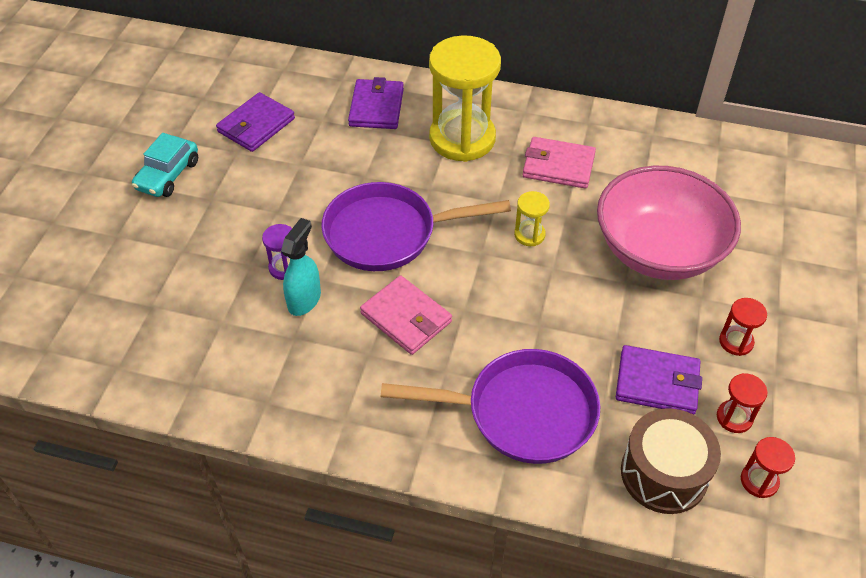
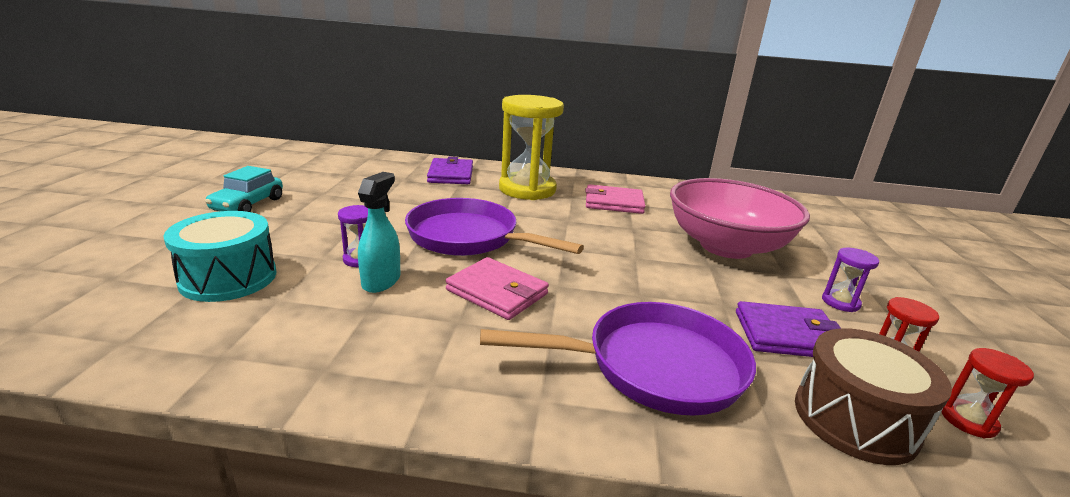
camera: 10 degrees left, 25 degrees down
purple wallet [216,92,295,152] -> none
purple pan [321,182,511,271] -> purple pan turned 45 degrees clockwise [405,198,584,256]
yellow hourglass [514,191,550,246] -> none
red hourglass [719,298,767,356] -> purple hourglass [822,248,879,312]
none -> turquoise drum [163,211,276,302]

